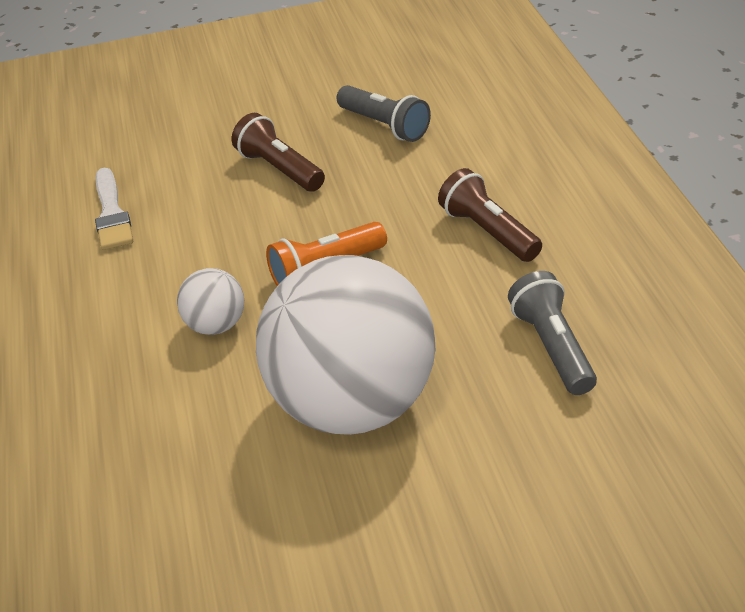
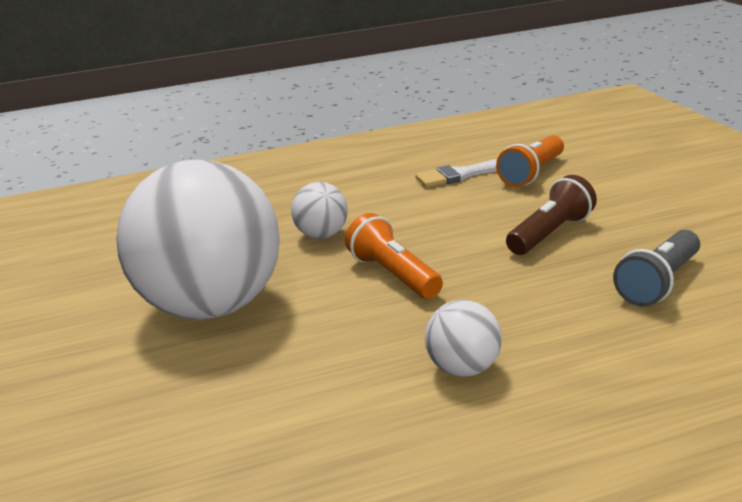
camera: 85 degrees right, 15 degrees down
brown flashlight [438,168,542,262] -> white ball [425,300,502,377]
grey flashlight [508,271,597,395] -> none
none -> orange flashlight [496,135,564,187]

